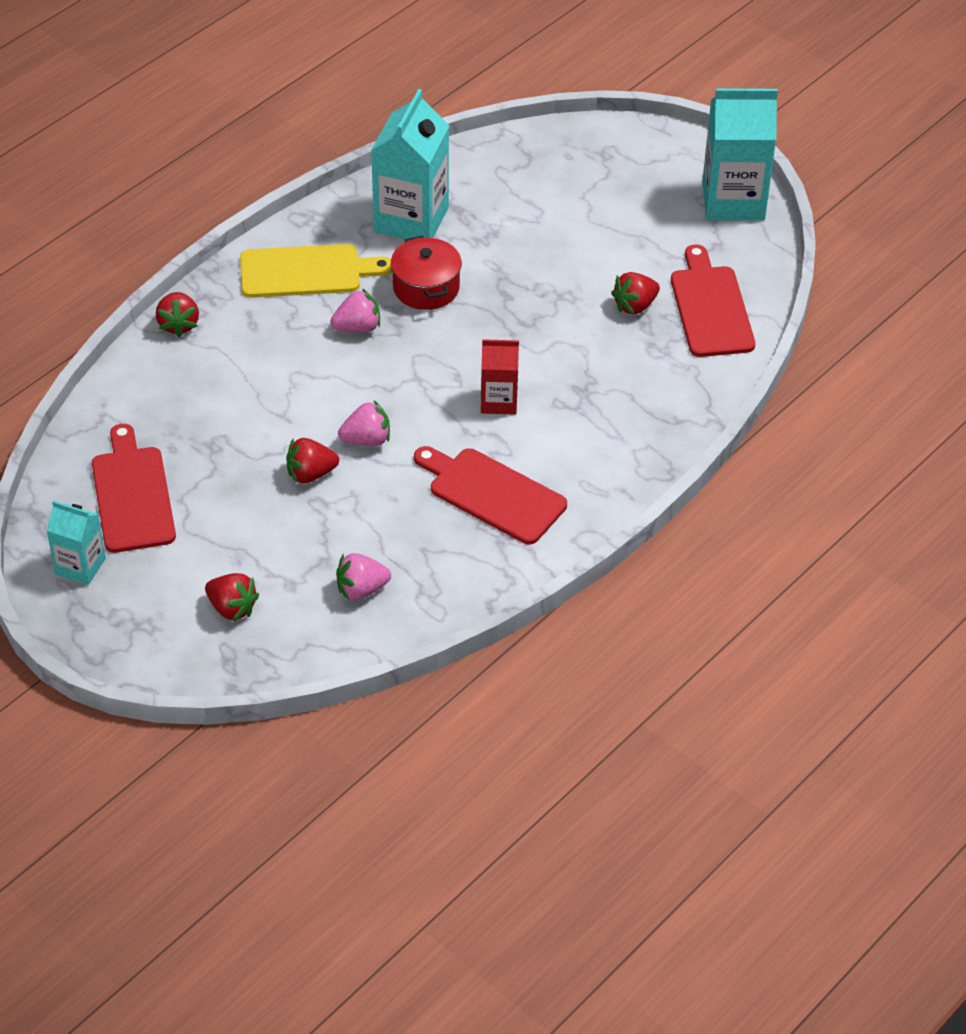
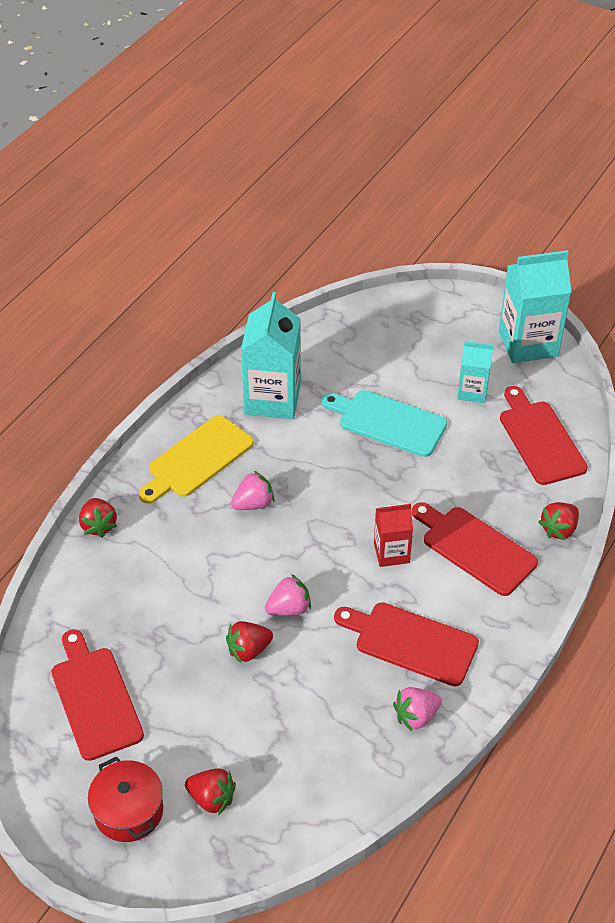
camera: 10 degrees left, 0 degrees up
turquoise carton [46,500,106,585] -> turquoise carton moved to [457,341,493,403]
yellow cutting board [240,244,392,298] -> yellow cutting board turned 150 degrees clockwise [139,415,254,504]
pink strawberry [336,553,391,601] -> pink strawberry moved to [393,687,442,731]
red pot [391,236,462,310] -> red pot moved to [88,756,163,842]
red strawberry [611,272,660,315] -> red strawberry moved to [538,502,579,540]
none -> turquoise cutting board [321,390,447,457]
none -> red cutting board [412,502,538,596]

